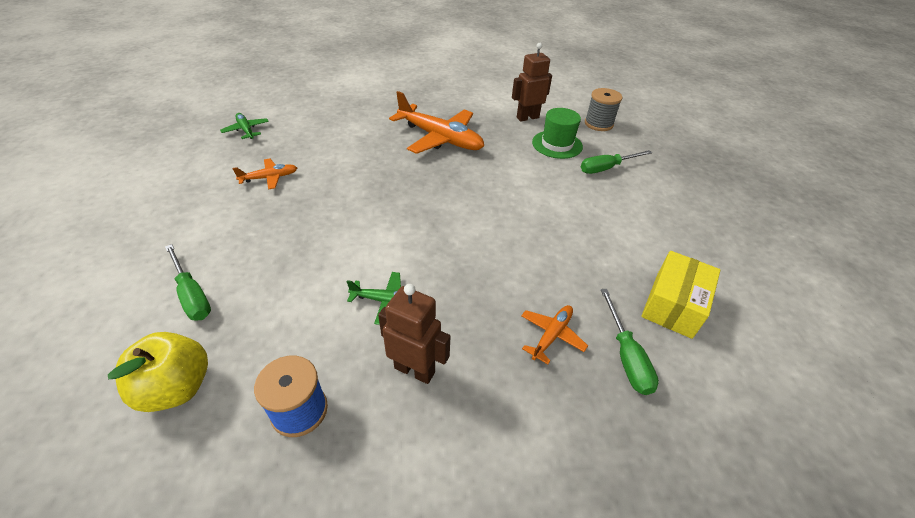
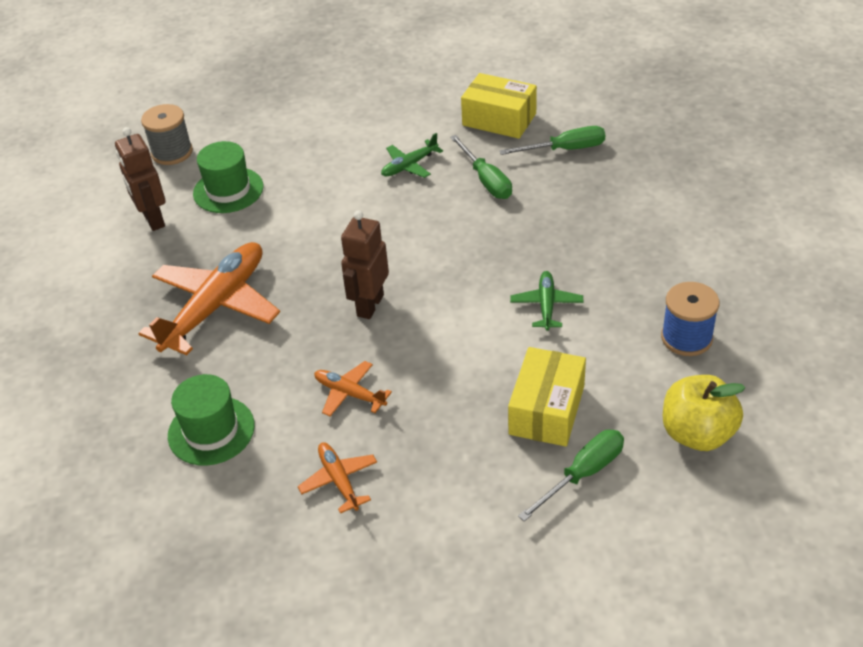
camera: 90 degrees left, 0 degrees up
green plane [220,113,269,139] -> green plane moved to [381,133,443,178]
brown robot [378,284,451,384] -> brown robot moved to [341,210,389,319]
orange plane [521,305,588,364] -> orange plane moved to [314,361,392,416]
green screwdriver [581,150,652,174] -> green screwdriver moved to [450,135,512,199]
none -> green hat [168,374,255,466]
none -> yellow box [508,347,586,447]

